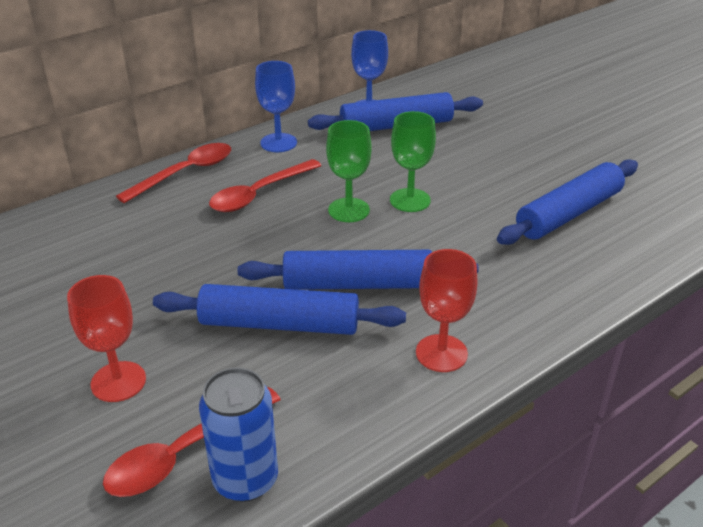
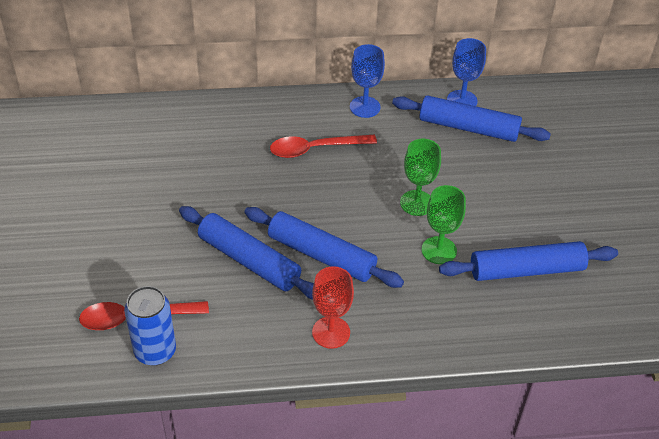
camera: 30 degrees right, 10 degrees up
red goblet [67,275,146,402] -> none
red spoon [116,143,231,203] -> none
green goblet [326,120,372,222] -> green goblet moved to [421,185,466,264]

